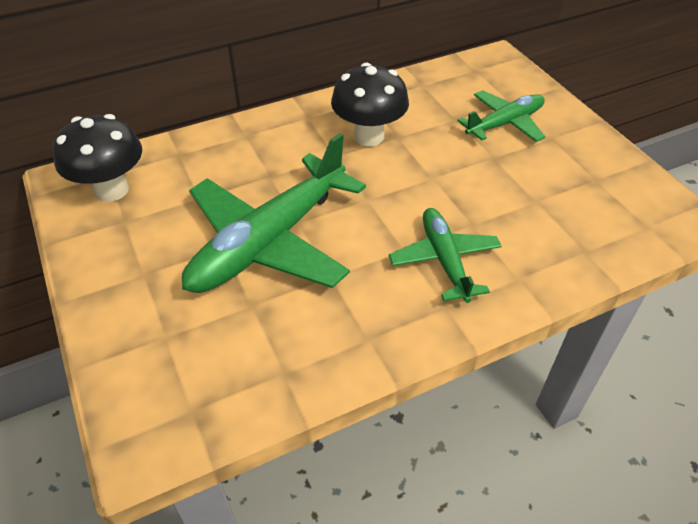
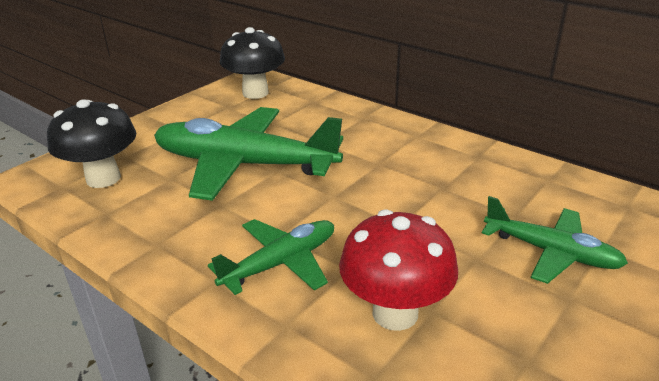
camera: 65 degrees right, 15 degrees down
black mushroom [331,63,409,146] -> black mushroom moved to [47,99,136,188]
none -> red mushroom [339,209,458,331]

